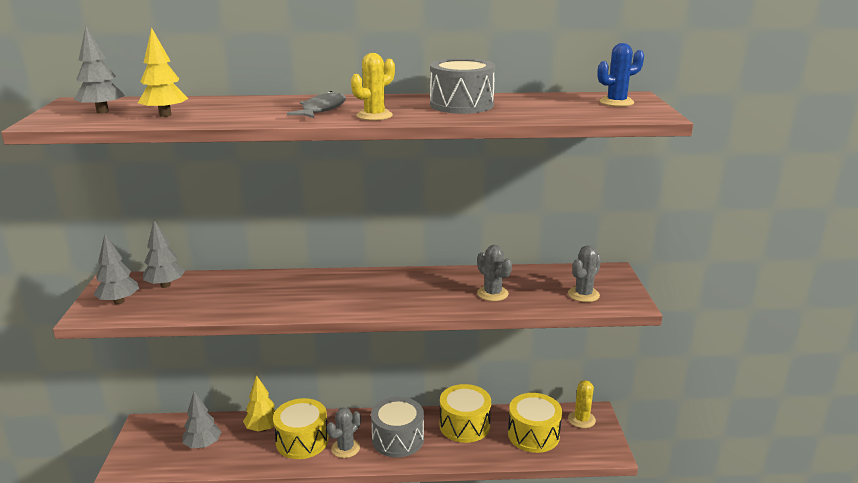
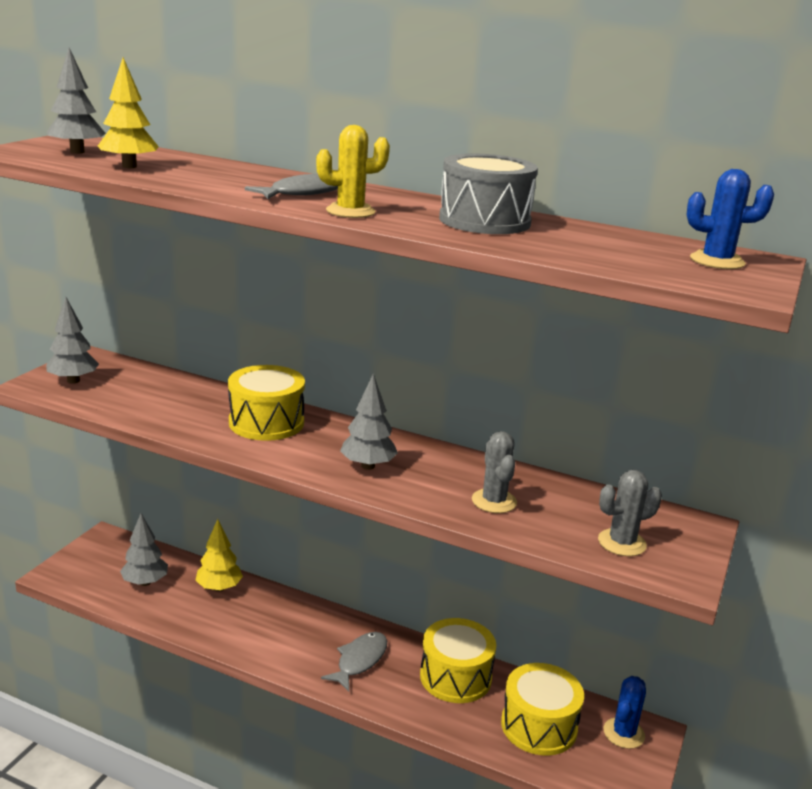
camera: 25 degrees right, 0 degrees up
grey tree [143,220,185,288] -> grey tree moved to [340,374,398,470]
yellow drum [273,398,329,459] -> yellow drum moved to [228,365,305,441]
grey cactus [327,407,361,458] -> none
grey drum [371,397,424,457] -> grey fish [321,632,387,691]
yellow cactus [568,380,596,428] -> blue cactus [604,676,646,749]

